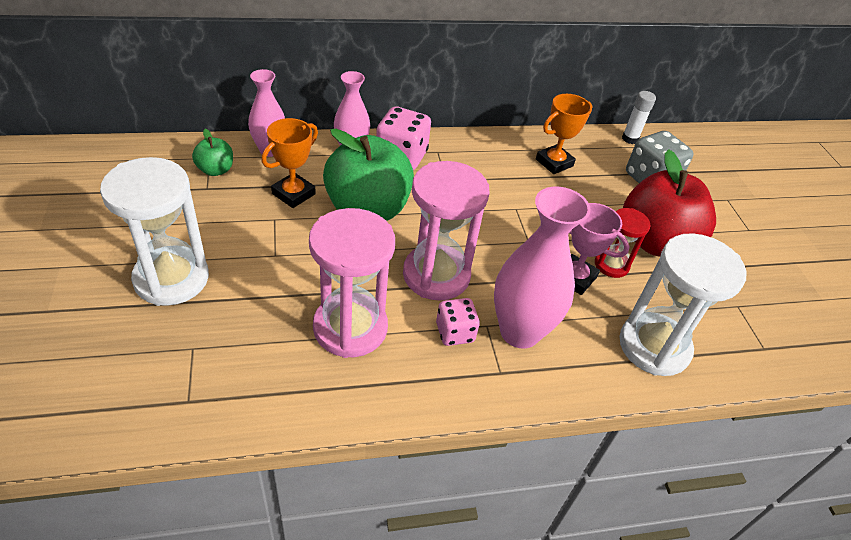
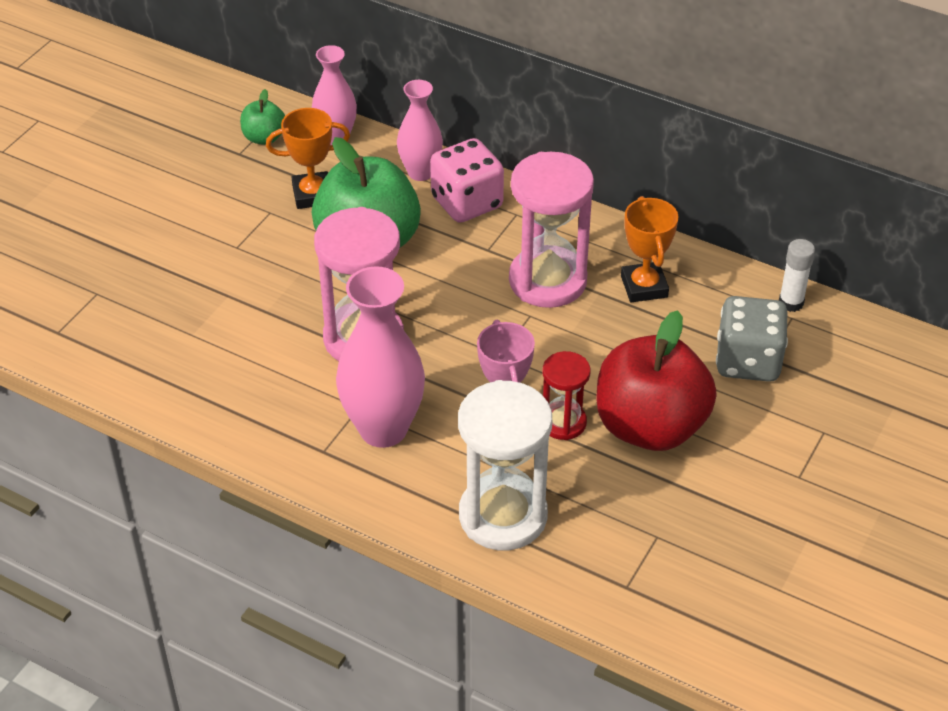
camera: 45 degrees right, 0 degrees up
white hourglass [100,157,209,306] -> none
pink hourglass [309,208,395,358] -> pink hourglass moved to [509,152,594,308]
pink dice [436,298,480,346] -> none
orange trophy [536,94,592,174] -> orange trophy turned 75 degrees clockwise [621,196,679,303]

